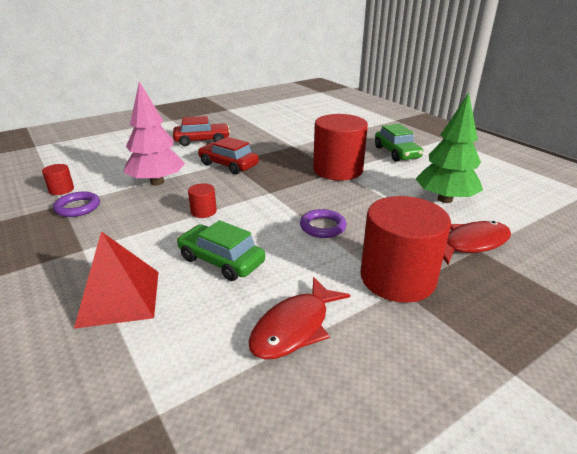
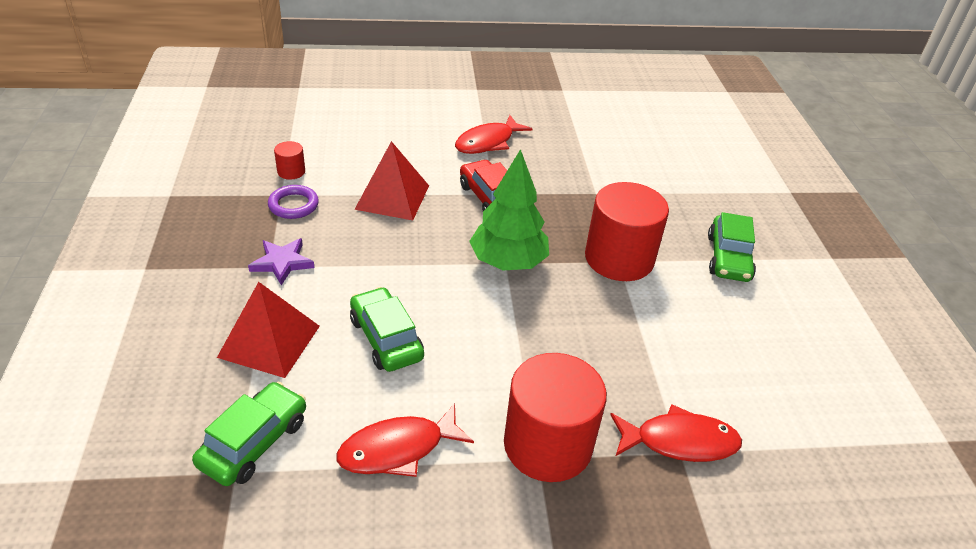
camera: 25 degrees right, 10 degrees up
pink tree [123,81,185,185] -> red pyramid [354,141,429,220]
red car [173,116,230,146] -> red fish [455,115,532,154]
red cylinder [188,183,217,218] -> none
purple ring [300,209,346,238] -> none
green tree [416,93,483,203] -> green tree moved to [469,149,549,270]
none -> green car [192,381,306,486]
none -> purple star [248,238,315,286]

